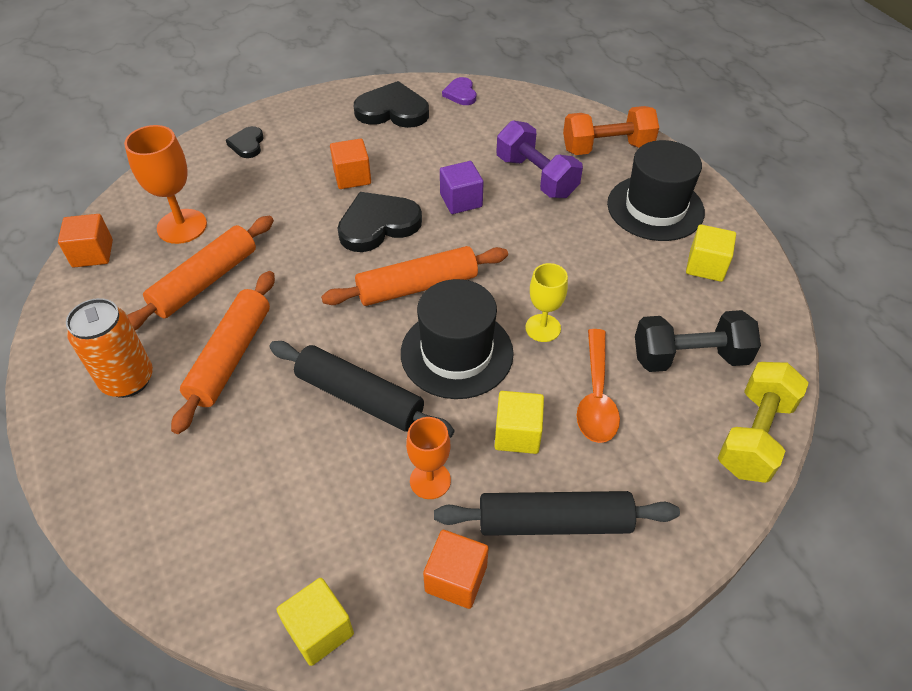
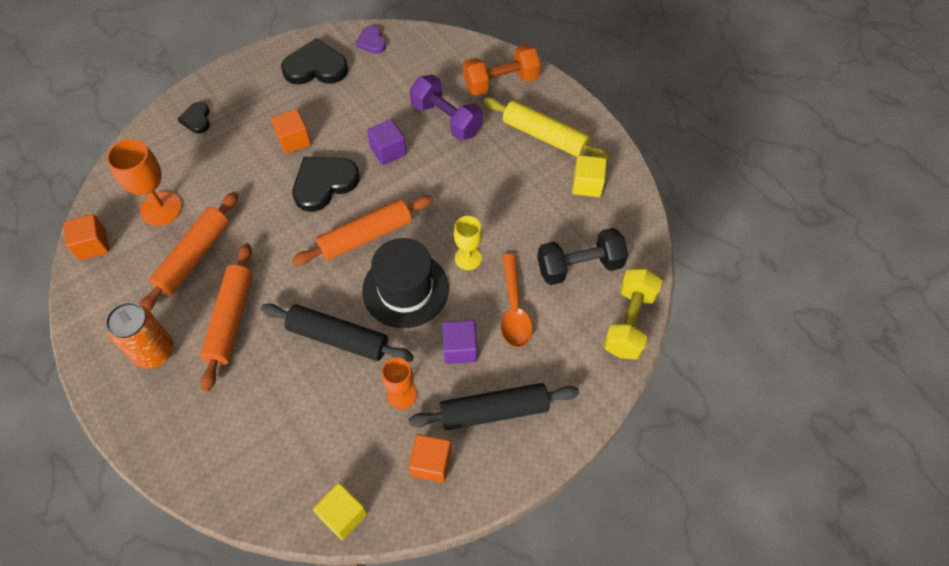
camera: 10 degrees left, 10 degrees up
yellow cube [494,391,544,454] -> purple cube [442,320,477,364]
black hat [607,140,705,241] -> yellow rolling pin [484,97,611,161]

